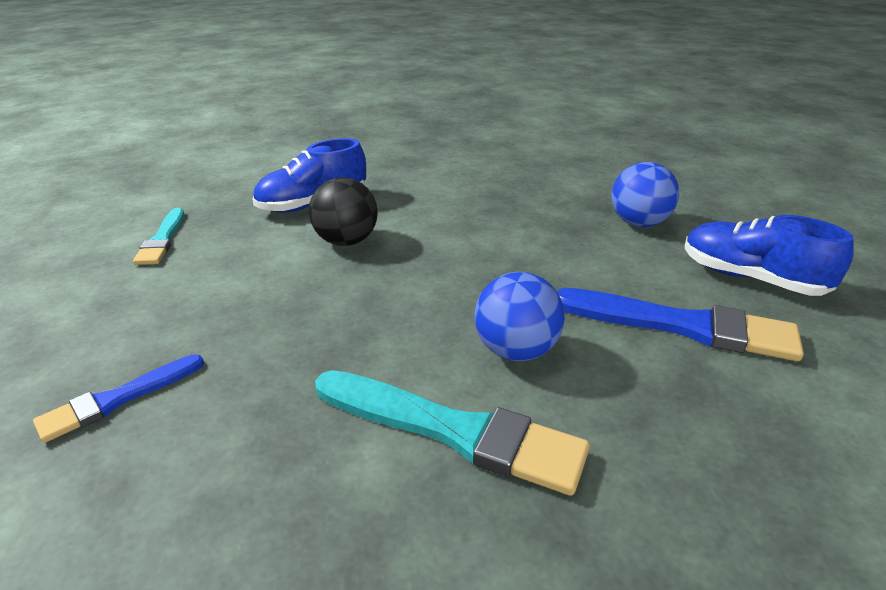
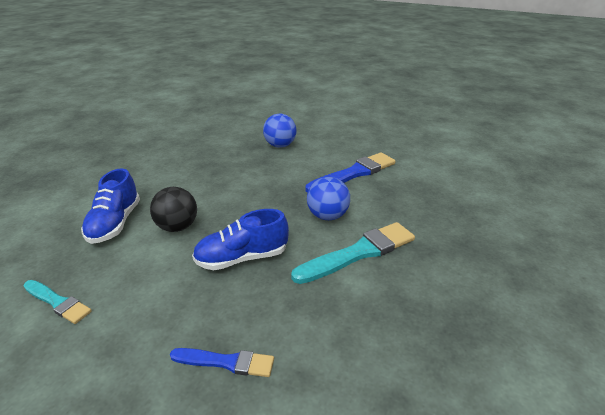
camera: 55 degrees left, 0 degrees up
blue brush [33,354,204,443] -> blue brush turned 75 degrees counterclockwise [170,348,274,377]
blue shoe [685,215,854,296] -> blue shoe moved to [192,209,289,270]

